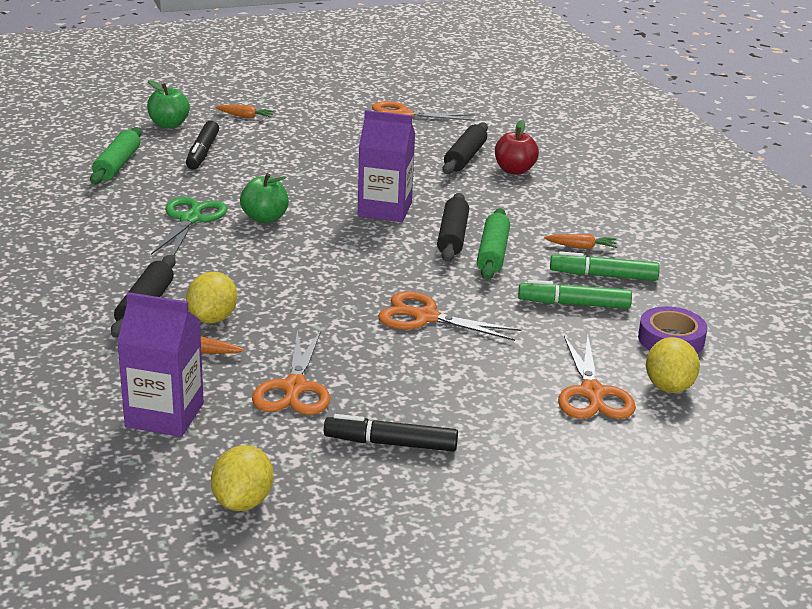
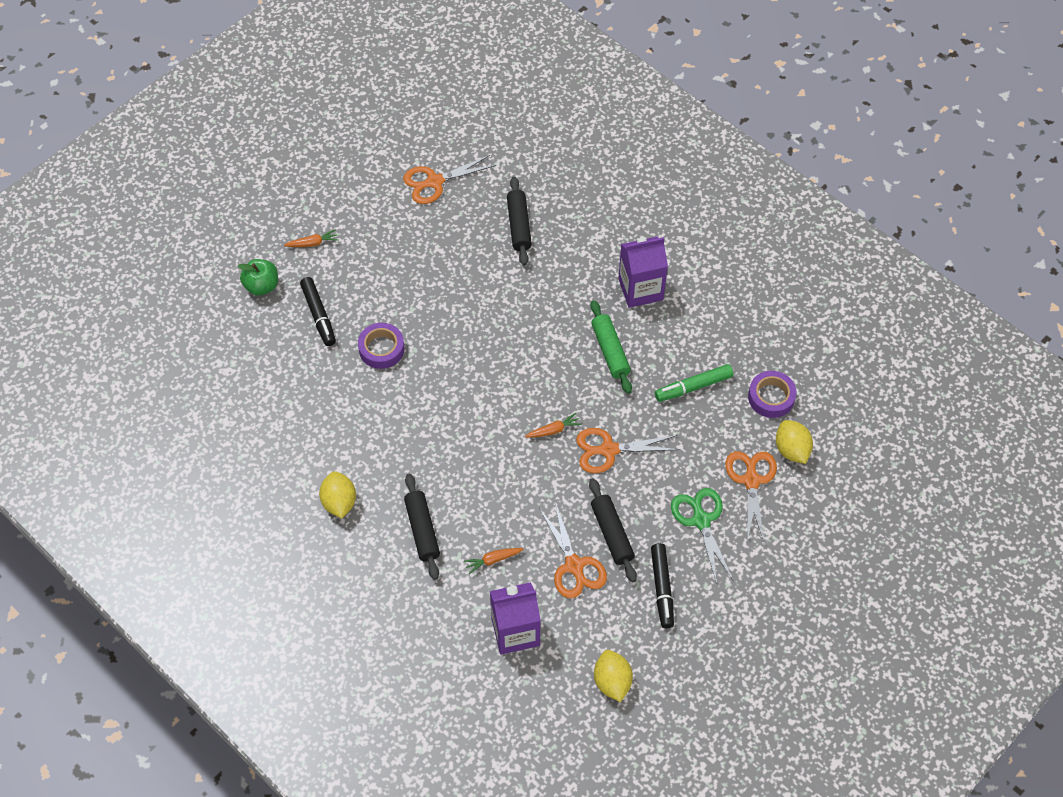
camera: 25 degrees left, 30 degrees up
green rolling pin [90,127,142,184] -> none
green scissors [151,197,227,255] -> green scissors moved to [671,488,733,584]
yellow lemon [186,272,237,324] -> yellow lemon moved to [319,471,356,518]
green apple [240,173,289,223] -> none
black marker [324,414,458,452] -> black marker turned 75 degrees counterclockwise [651,543,674,628]
purple carton [358,110,415,222] -> purple carton moved to [618,237,668,308]
black rolling pin [437,193,469,262] -> black rolling pin moved to [589,478,637,582]
red apple [495,120,539,175] -> none
orange carrot [544,234,617,249] -> orange carrot moved to [525,413,582,438]
green marker [550,251,660,281] -> none
orange scissors [558,336,636,419] -> orange scissors turned 150 degrees counterclockwise [725,451,777,542]
none -> purple tape [358,323,405,369]

